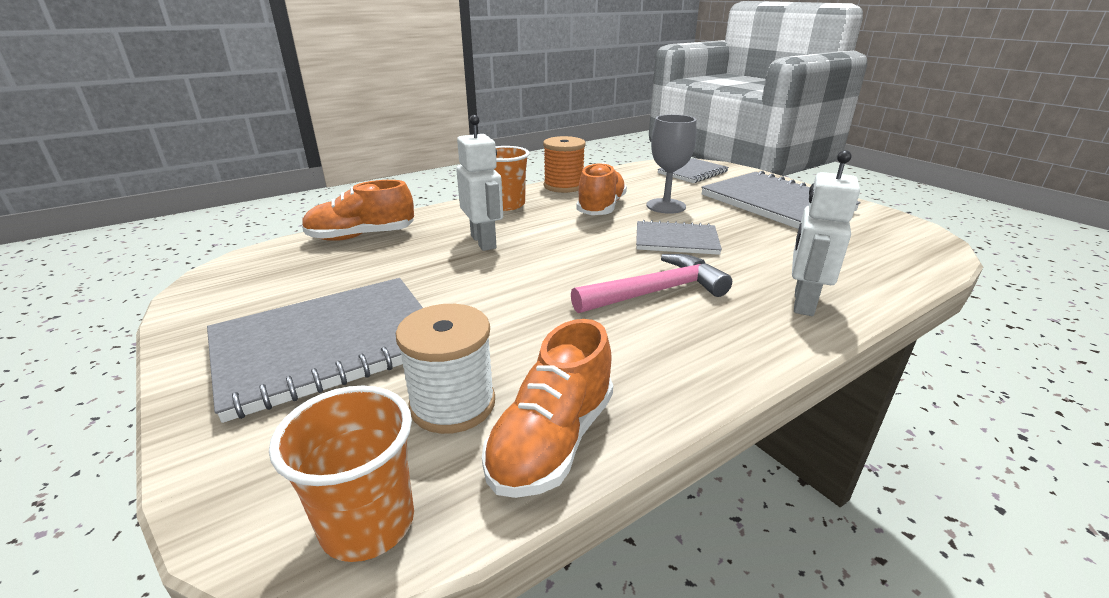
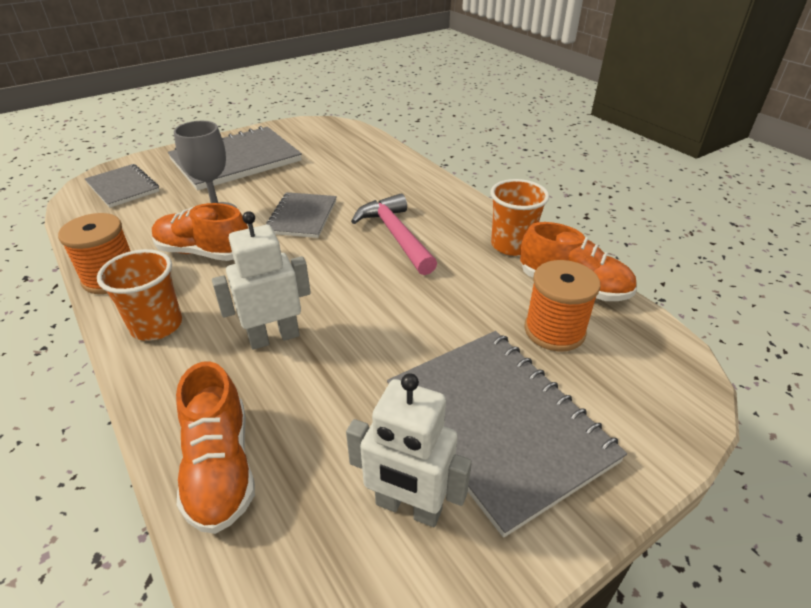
camera: 90 degrees left, 10 degrees up
orange cup [269,386,414,562] -> orange cup moved to [491,179,549,256]
white spool [396,304,495,434] -> orange spool [524,260,600,352]
white robot [792,150,860,316] -> white robot moved to [346,373,472,527]

